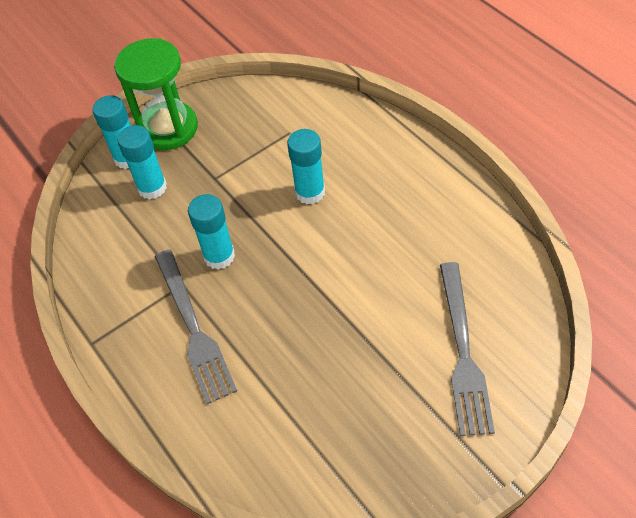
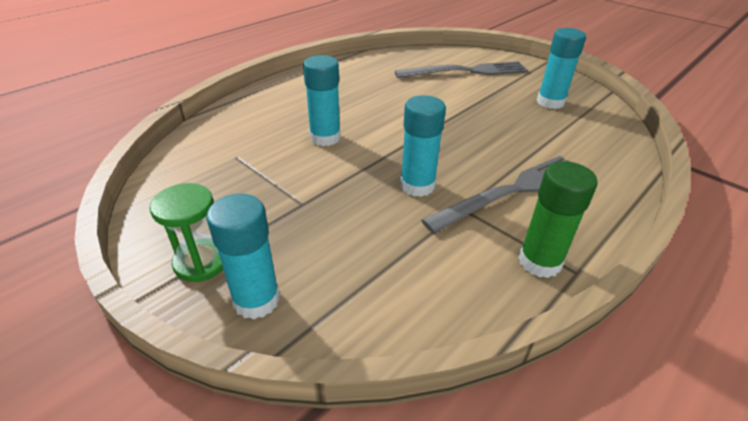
camera: 105 degrees left, 15 degrees down
green hourglass [114,38,198,150] -> green hourglass [150,183,223,282], size x0.58
turquoise glue stick [118,125,167,200] -> turquoise glue stick moved to [537,28,586,109]
none -> green glue stick [518,161,598,278]

